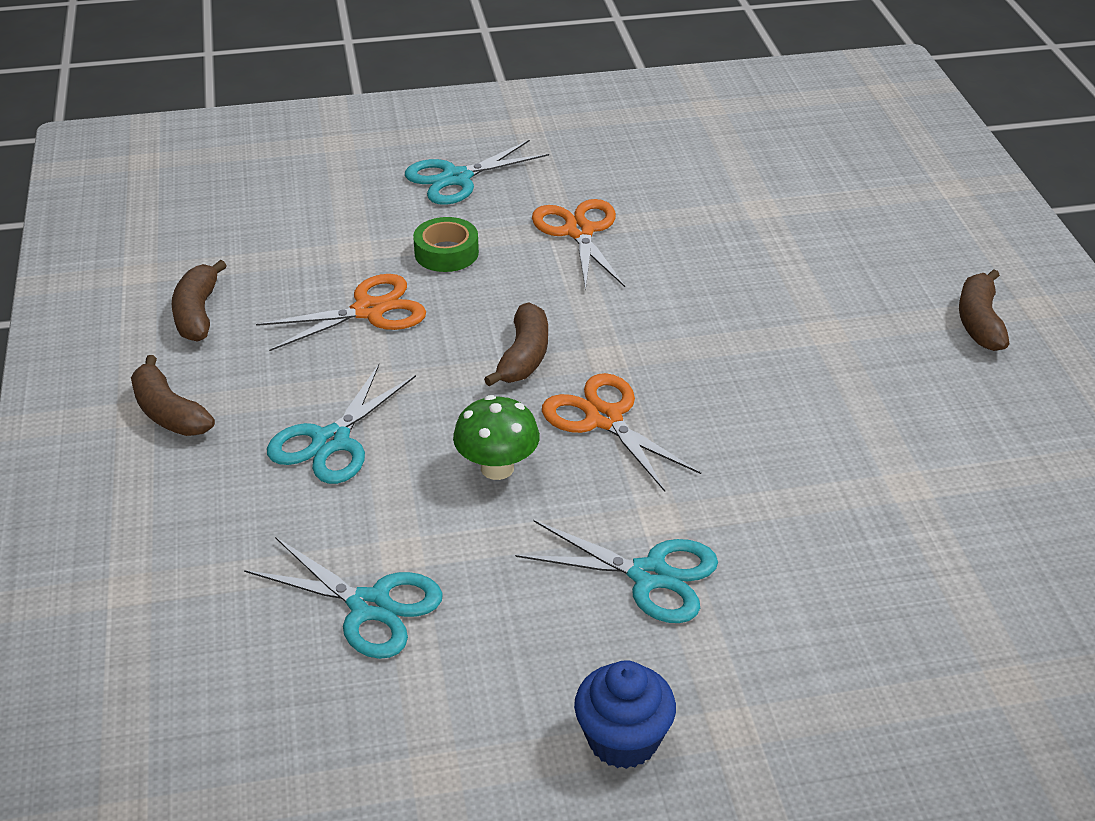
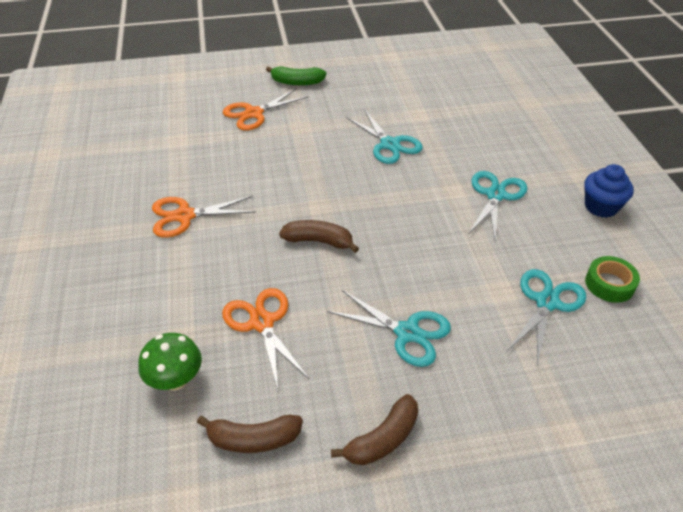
camera: 90 degrees left, 5 degrees up
turquoise scissors [405,140,549,205] -> turquoise scissors moved to [346,110,423,164]
green tape [413,217,479,272] -> green tape moved to [585,256,640,303]
green mushroom [453,395,540,480] -> green mushroom moved to [139,333,202,390]
orange scissors [542,373,701,492] -> orange scissors moved to [223,89,308,130]
brown banana [959,269,1009,351] -> green banana [266,66,327,86]

